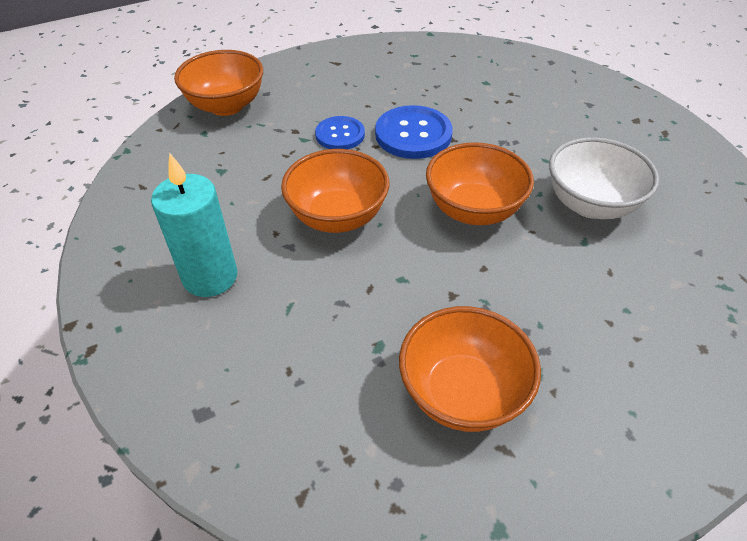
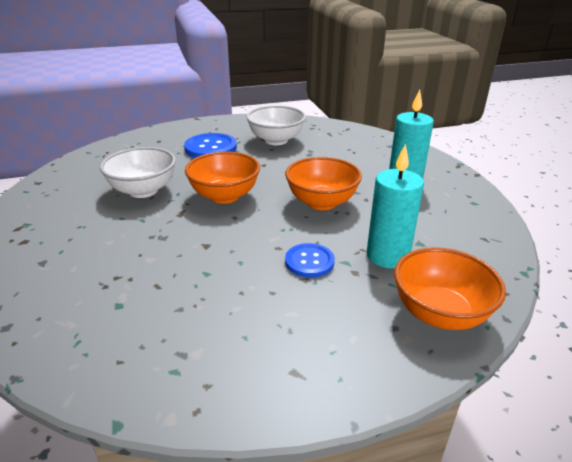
camera: 170 degrees left, 15 degrees down
blue button [375,105,453,159] -> blue button moved to [184,133,237,158]
orange bowl [399,306,541,432] -> white bowl [246,105,306,145]
none -> turquoise candle [367,144,424,268]

